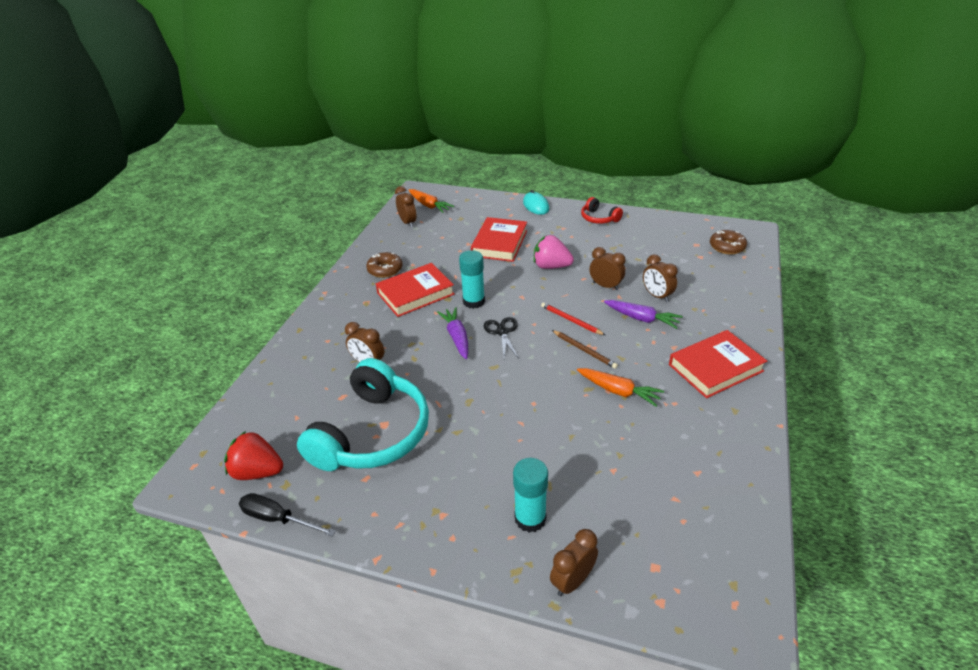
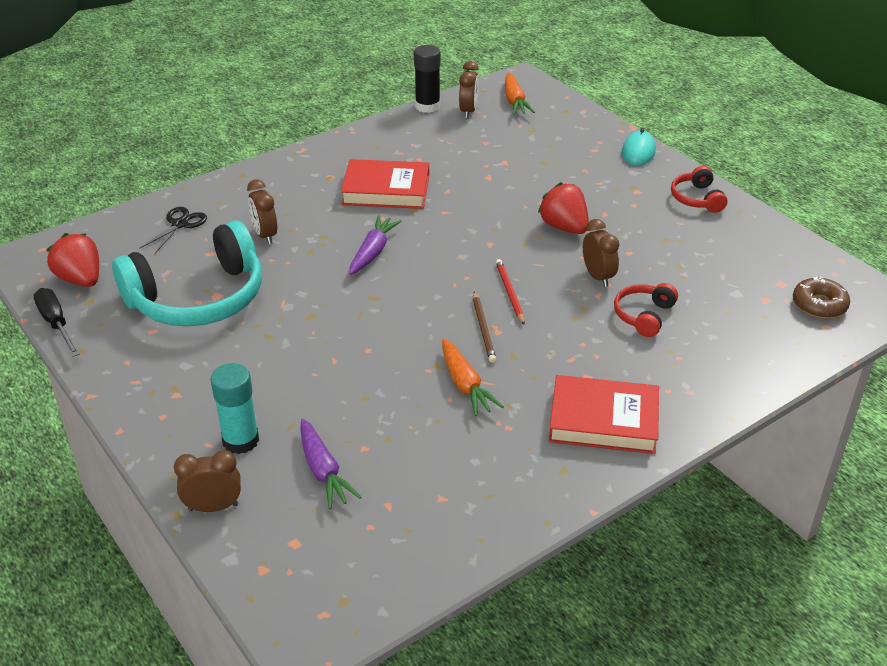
camera: 35 degrees right, 0 degrees up
brown donut [366,252,403,278] -> none
turquoise glue stick [459,250,485,309] -> none
red book [471,217,527,262] -> none
black scissors [484,317,519,359] -> black scissors moved to [139,207,207,254]
pink strawberry [534,235,574,269] -> red strawberry [538,182,589,234]
purple carrot [604,300,683,329] -> purple carrot moved to [300,419,361,509]
brown clock [643,254,678,302] -> red headphones [614,283,678,337]
none -> black glue stick [414,45,441,113]

